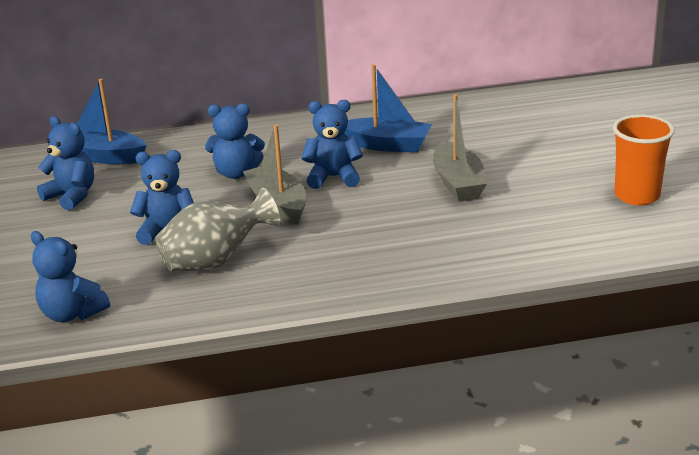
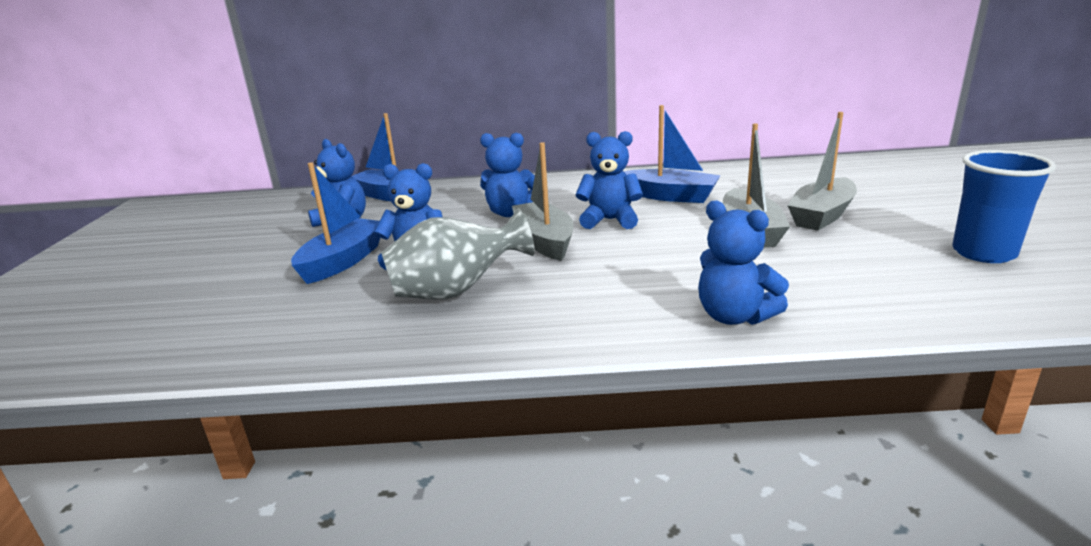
camera: 10 degrees right, 5 degrees down
blue teddy bear [31,231,110,322] -> blue teddy bear moved to [698,200,789,325]
orange cup [613,114,675,205] -> blue cup [952,150,1056,263]
none -> blue boat [291,162,381,284]
none -> grey boat [787,112,857,231]

